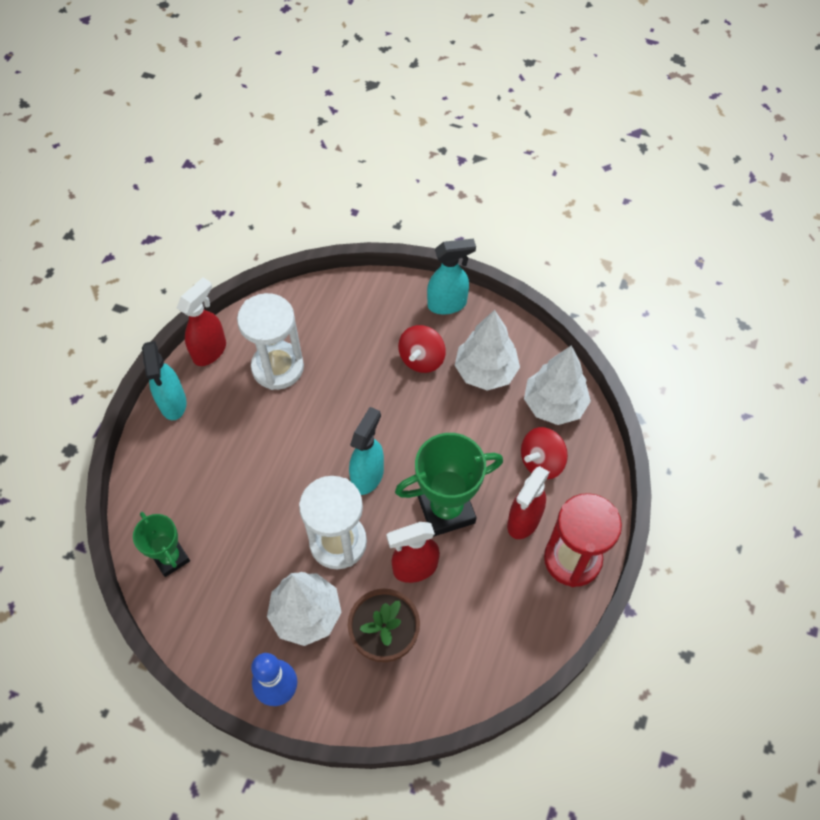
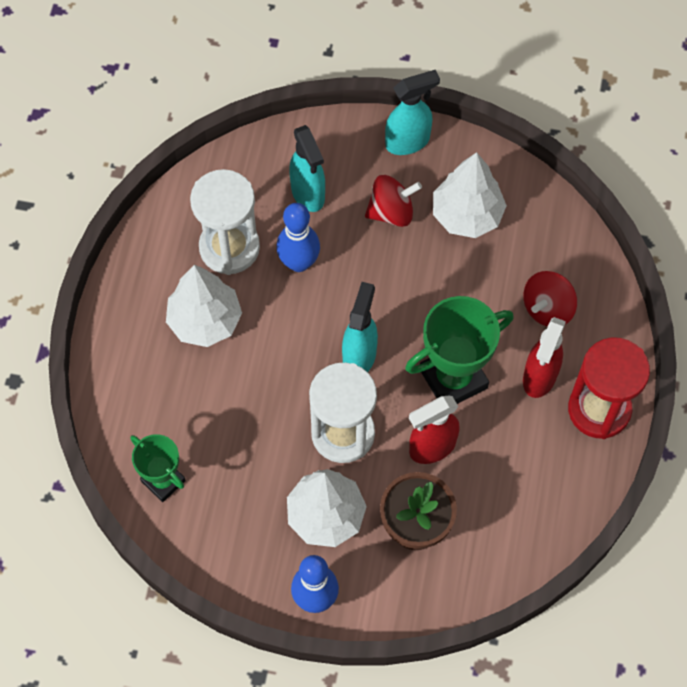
camera: 10 degrees left, 5 degrees up
turquoise spray bottle [142,341,186,420] -> turquoise spray bottle moved to [289,125,325,212]
red spray bottle [177,278,226,366] -> none
red spinning top [398,325,446,373] -> red spinning top turned 120 degrees counterclockwise [365,175,422,227]
white tree [524,345,591,425] -> white tree moved to [166,265,242,347]
none -> blue bowling pin [276,203,320,272]

